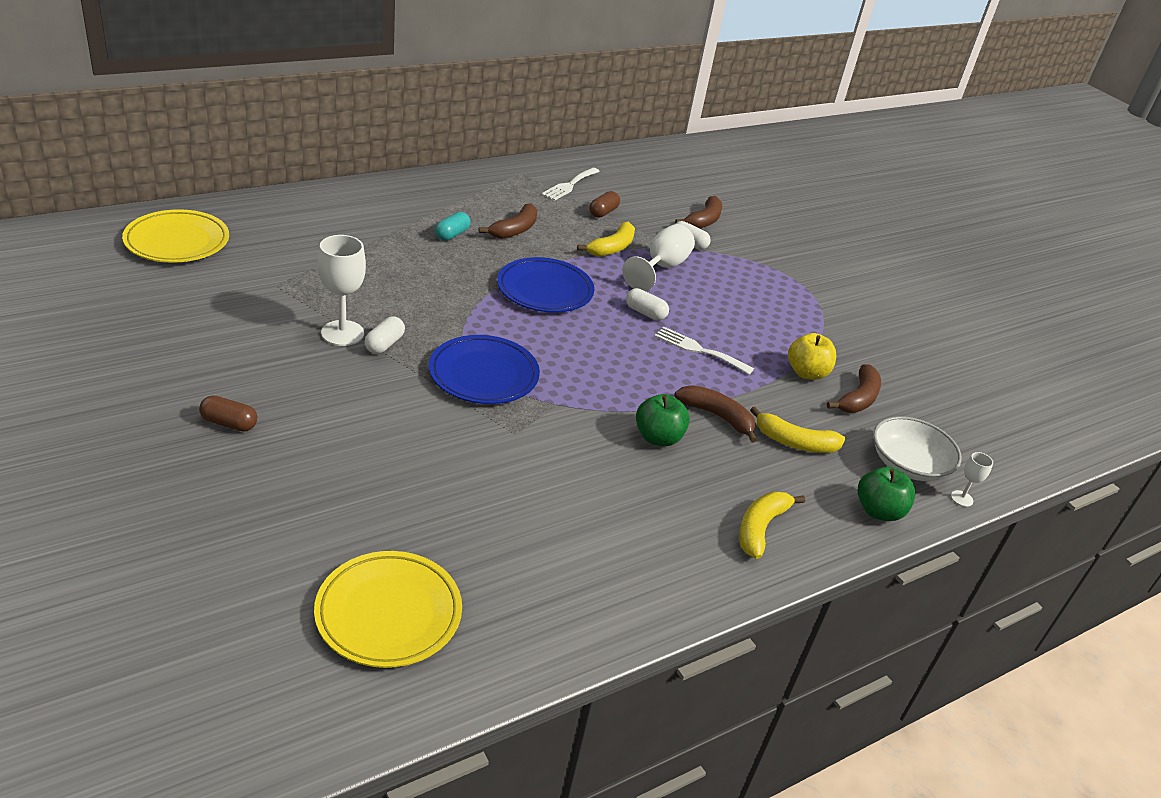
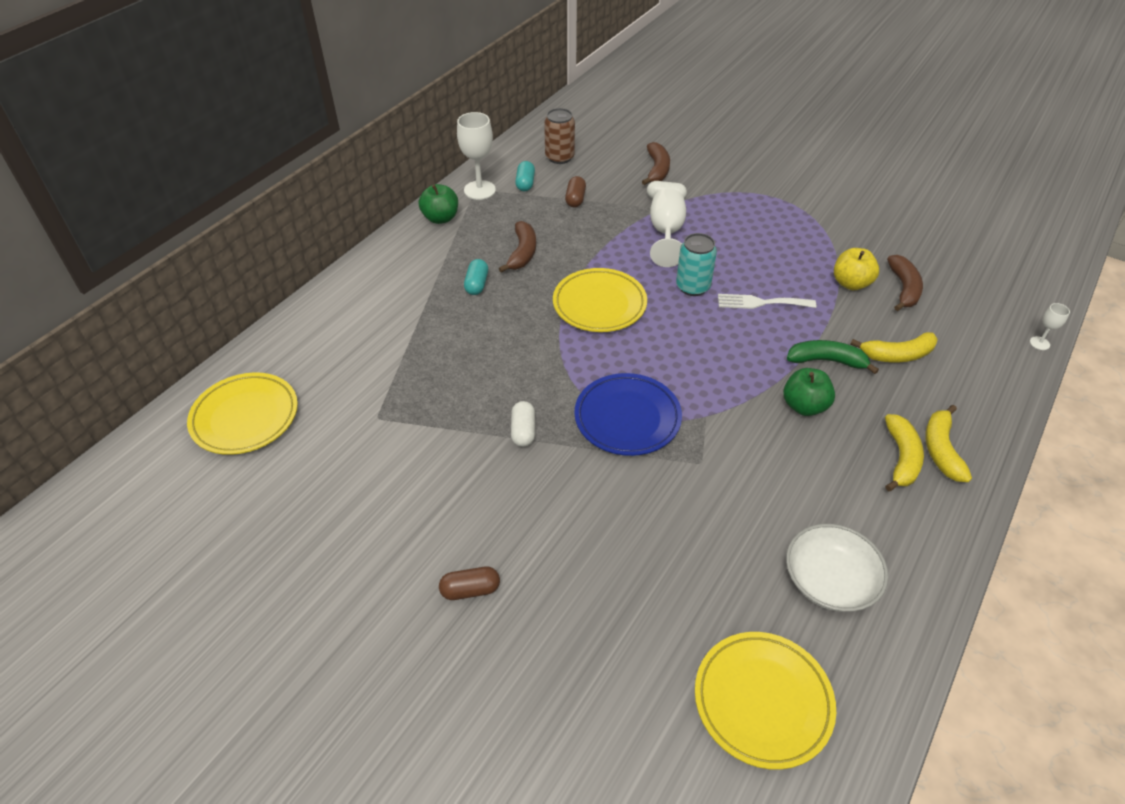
camera: 20 degrees left, 10 degrees up
white goblet [318,235,366,346] -> white goblet moved to [457,112,496,200]
blue plate [497,257,594,312] -> yellow plate [553,268,647,332]
white fork [541,168,600,201] -> turquoise capsule [515,161,535,191]
yellow banana [577,222,635,257] -> yellow banana moved to [885,414,924,491]
white capsule [626,288,669,320] -> turquoise can [676,233,717,296]
brown banana [674,385,757,443] -> green banana [787,340,879,374]
green apple [858,467,915,521] -> green apple moved to [419,184,458,224]
white bowl [873,416,962,481] -> white bowl moved to [786,524,888,612]
none -> brown can [544,108,575,164]

